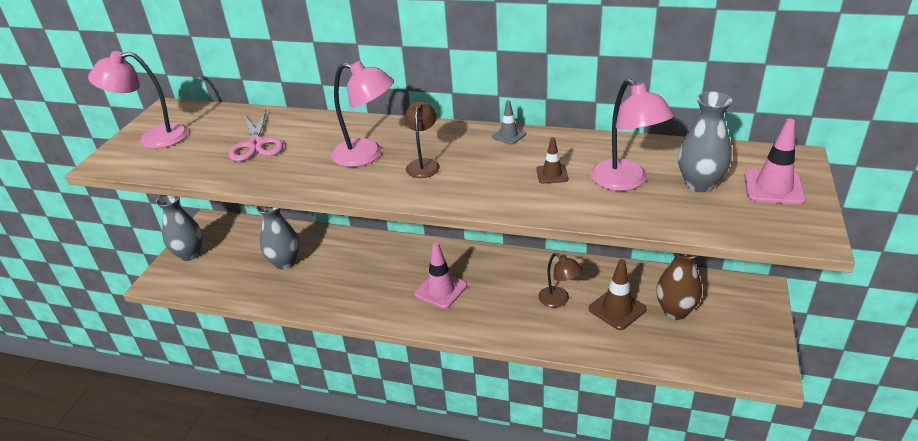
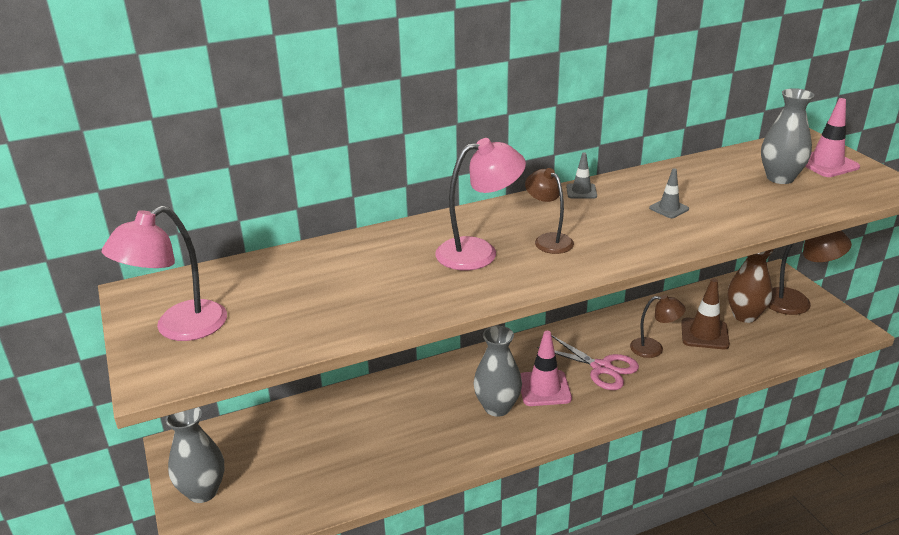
camera: 40 degrees left, 5 degrees down
pink scissors [229,110,283,162] -> pink scissors moved to [537,335,639,390]
grey vase [256,206,299,269] -> grey vase moved to [473,326,522,417]
brown traffic cone [536,137,568,184] -> grey traffic cone [649,168,689,218]
pink lamp [590,79,674,191] -> none
none -> brown lamp [768,231,852,315]

